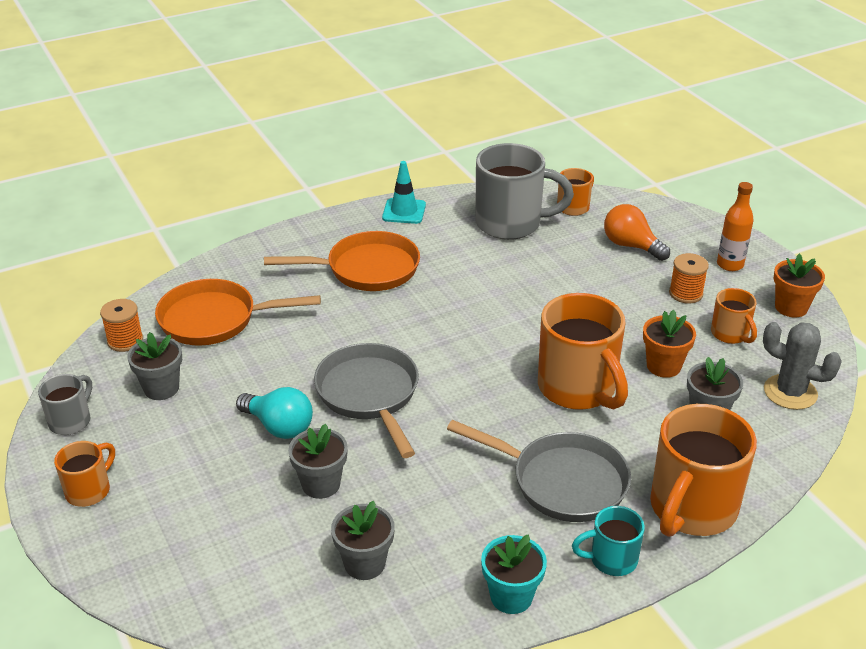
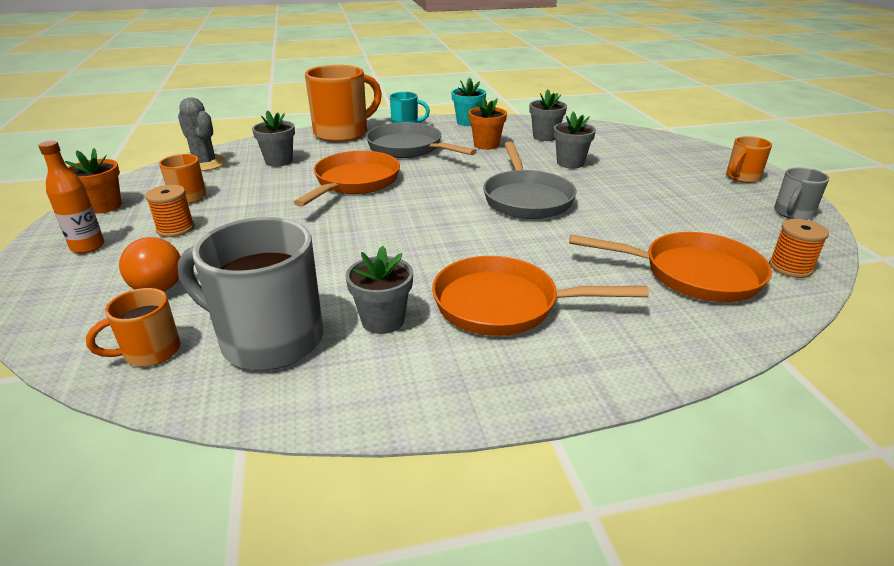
camera: 165 degrees left, 5 degrees down
grey flower pot [127,332,182,400] -> grey flower pot moved to [346,246,413,334]
turquoise light bulb [236,387,313,439] -> none
turquoise traffic cone [382,161,426,224] -> none
orange mug [538,293,628,410] -> orange pan [294,151,400,207]
orange flower pot [643,310,696,378] -> orange flower pot moved to [468,97,507,150]

